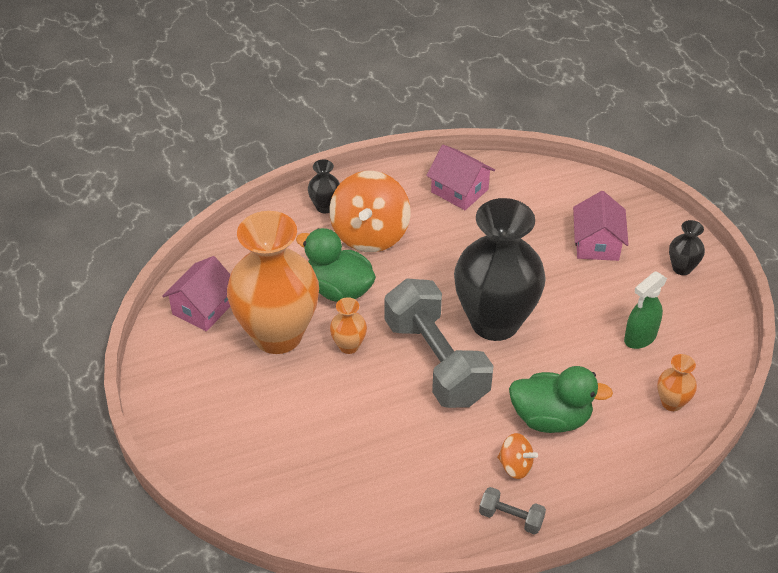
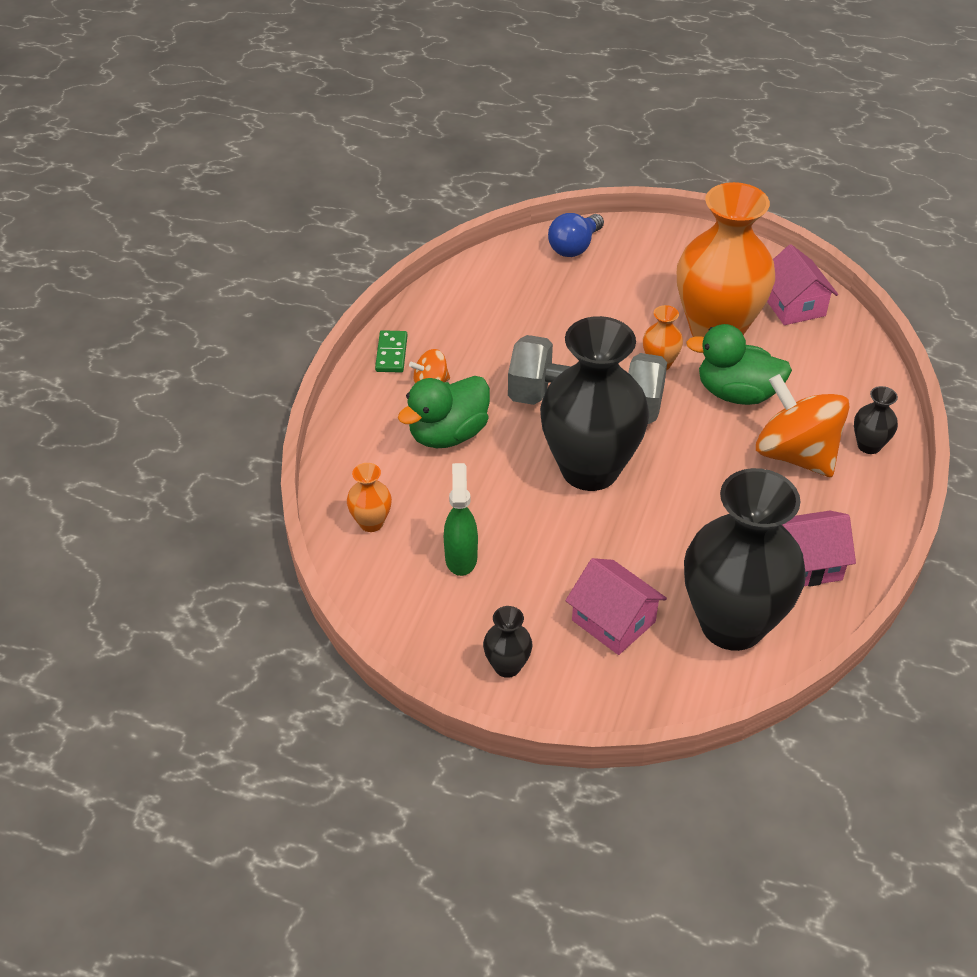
camera: 130 degrees right, 0 degrees up
green duck [296,228,376,302] -> green duck turned 150 degrees counterclockwise [686,324,792,405]
grey dumbbell [479,487,546,535] -> green domino [375,330,408,372]
none -> blue light bulb [548,213,604,257]
none -> black vase [684,468,806,651]

